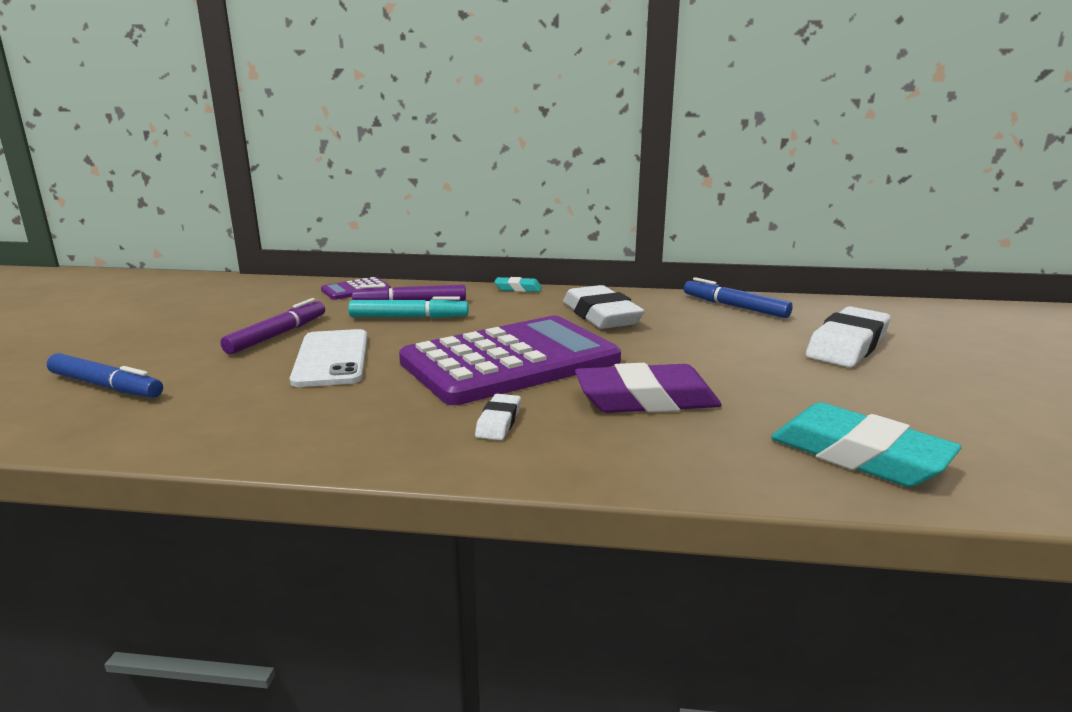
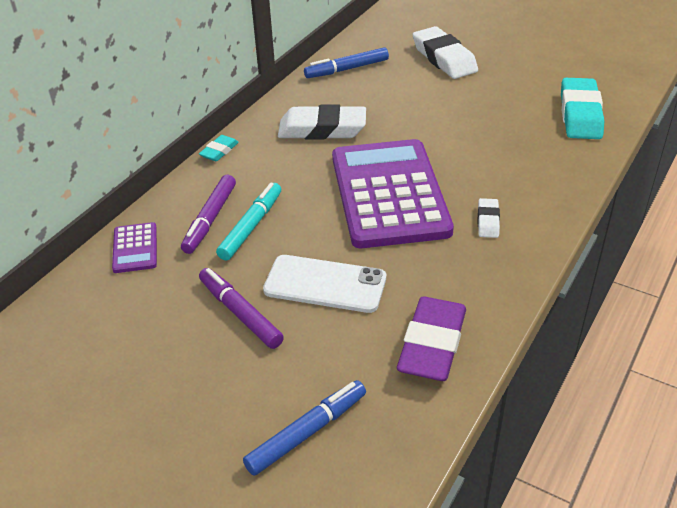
camera: 65 degrees left, 20 degrees up
white eraser [475,394,521,440] -> white eraser turned 60 degrees clockwise [478,198,500,238]
purple eraser [575,363,721,413] -> purple eraser moved to [397,297,466,381]
turquoise eraser [771,402,962,487] -> turquoise eraser turned 60 degrees counterclockwise [561,78,604,139]

